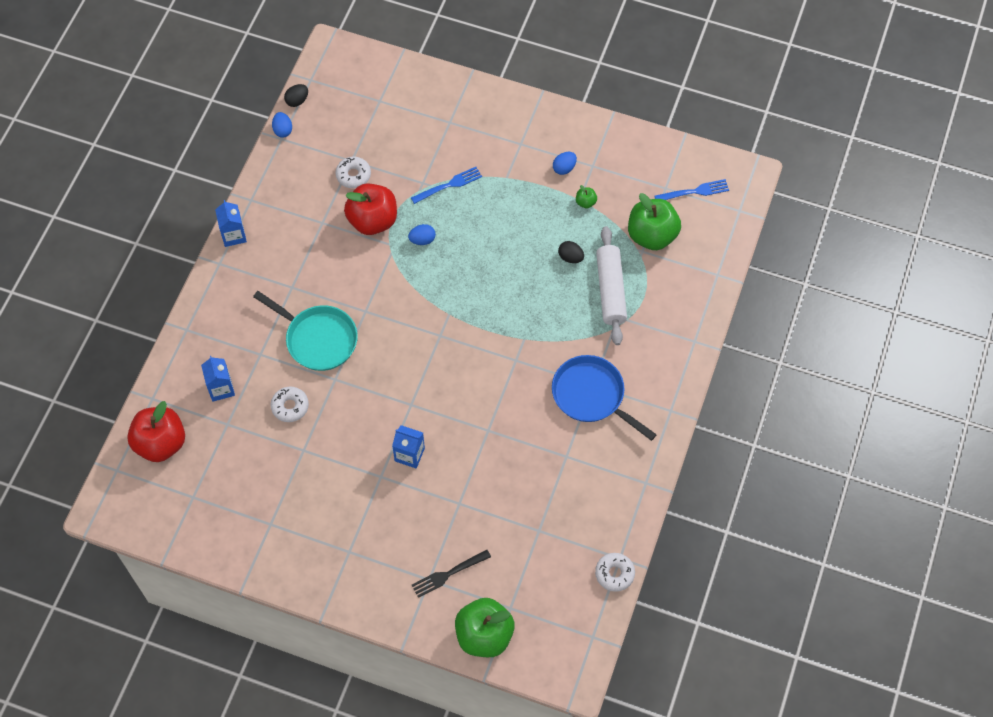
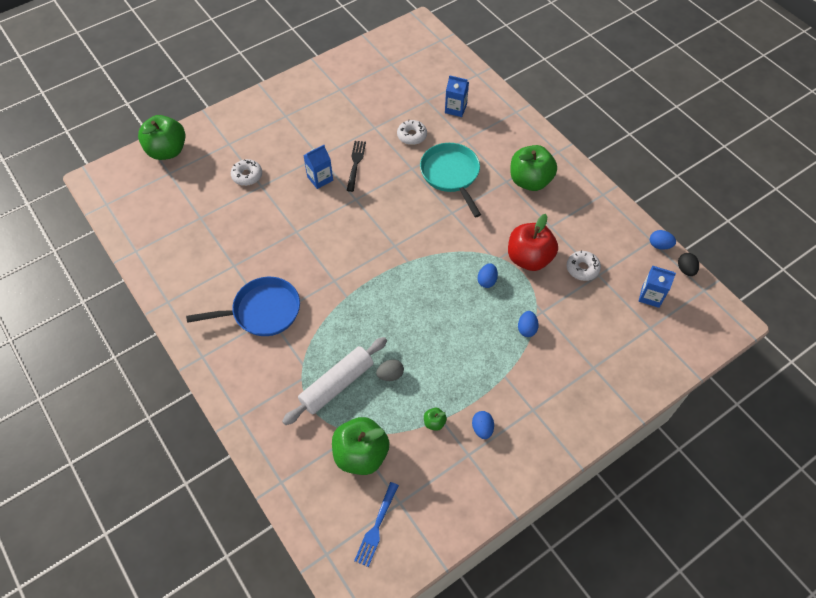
camera: 125 degrees right, 5 degrees down
red apple [127,401,185,462] -> none
blue carton [215,200,247,247] -> blue carton moved to [639,266,676,308]
turquoise pan [253,291,358,371] -> turquoise pan turned 90 degrees clockwise [420,143,481,217]
blue fork [411,167,482,204] -> blue egg [518,311,539,337]
black fork [412,550,491,598] -> black fork moved to [347,141,366,192]
black egg [558,241,584,263] -> grey egg [376,359,404,381]
white donut [595,553,635,592] -> white donut moved to [231,159,262,186]
white rolling pin [596,226,627,345] -> white rolling pin turned 75 degrees counterclockwise [282,337,387,425]
none -> green apple [510,145,557,191]

